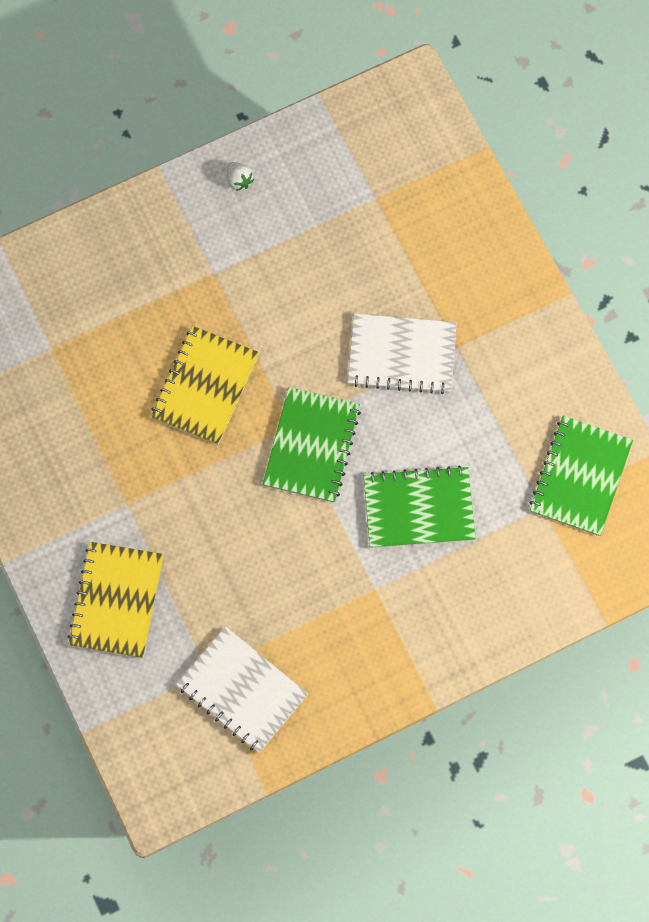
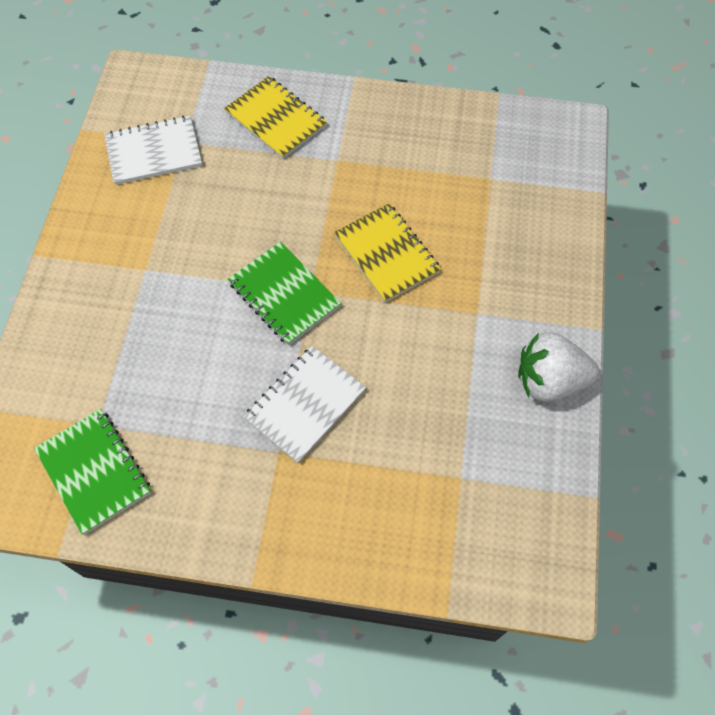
camera: 125 degrees right, 10 degrees down
white strawberry [227,162,254,191] -> white strawberry [518,332,600,402], size x2.48
green notebook [364,466,476,548] -> none

